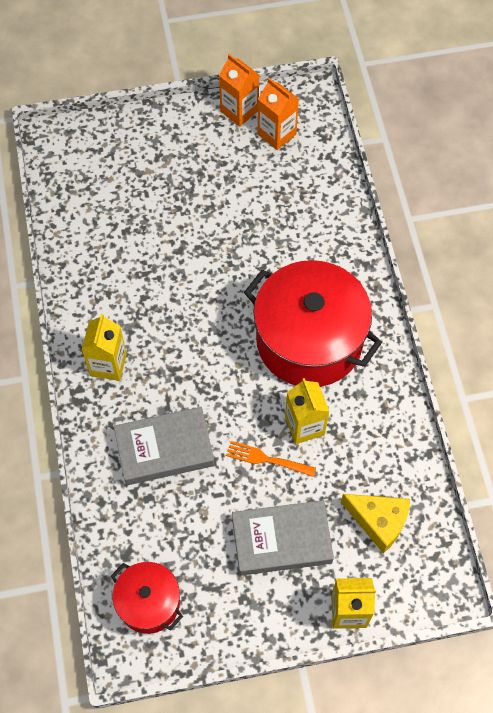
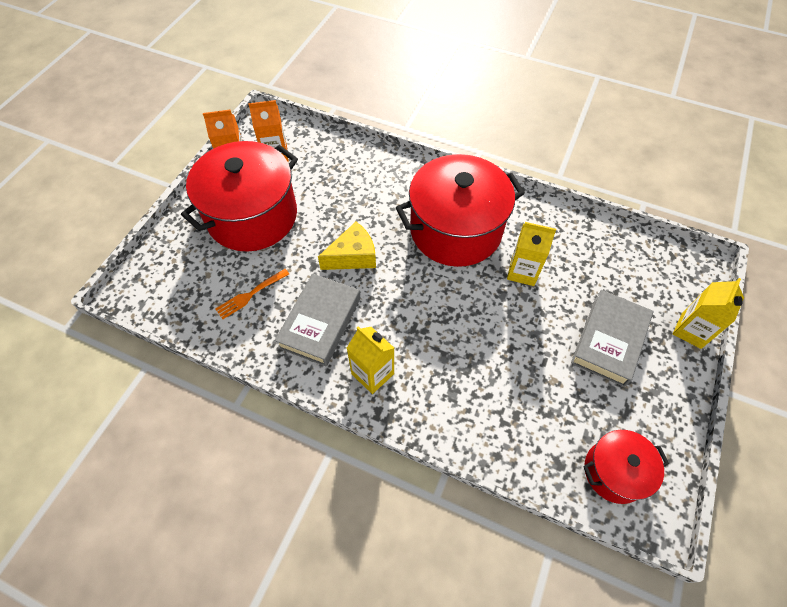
camera: 55 degrees left, 5 degrees down
grey book [114,407,215,485] -> grey book moved to [274,274,360,366]
orange fork [226,441,316,477] -> orange fork moved to [216,269,289,319]
yellow cheese [341,494,410,554] -> yellow cheese moved to [318,222,376,270]
none -> red pot [181,141,298,252]

